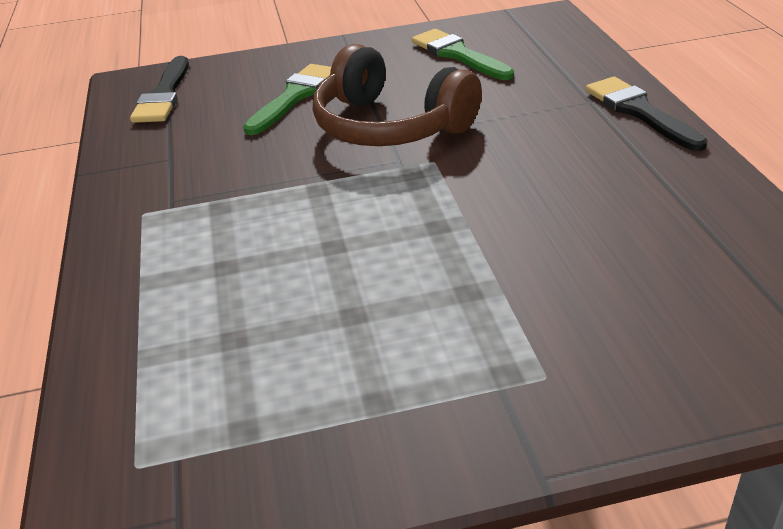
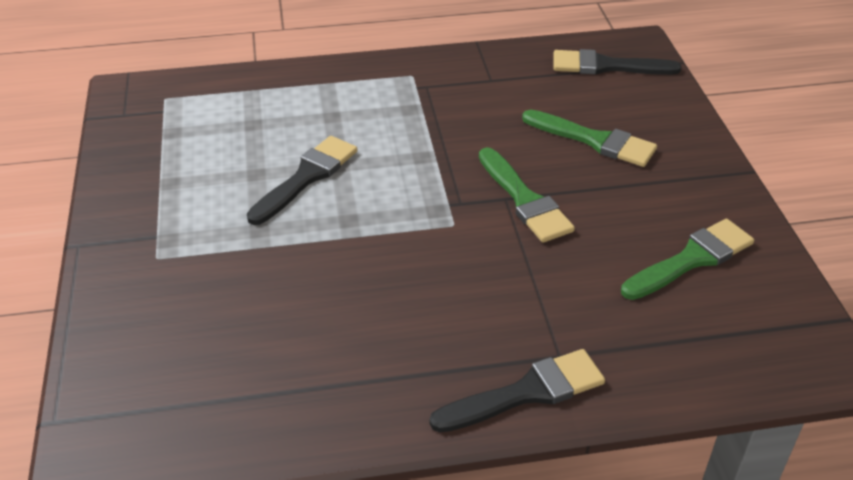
camera: 90 degrees right, 5 degrees up
brown headphones [313,44,482,146] -> green brush [479,147,575,243]
none -> black brush [247,136,357,225]

